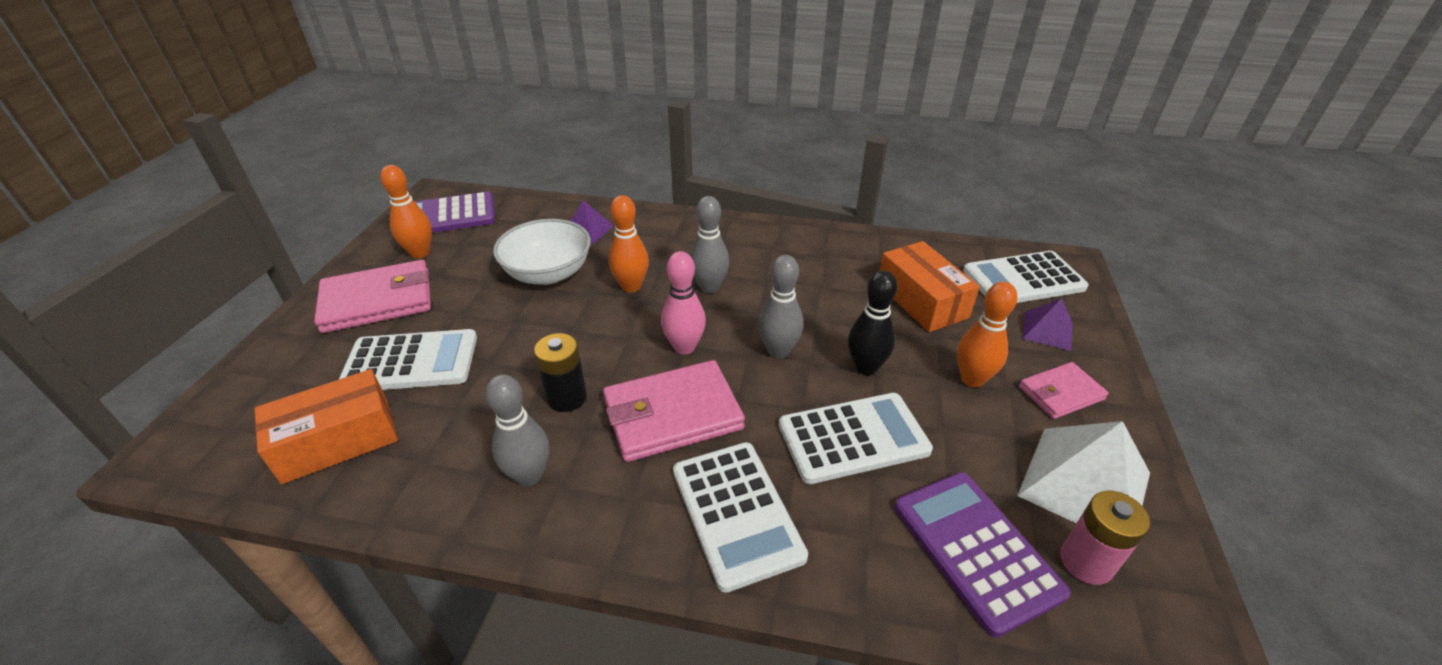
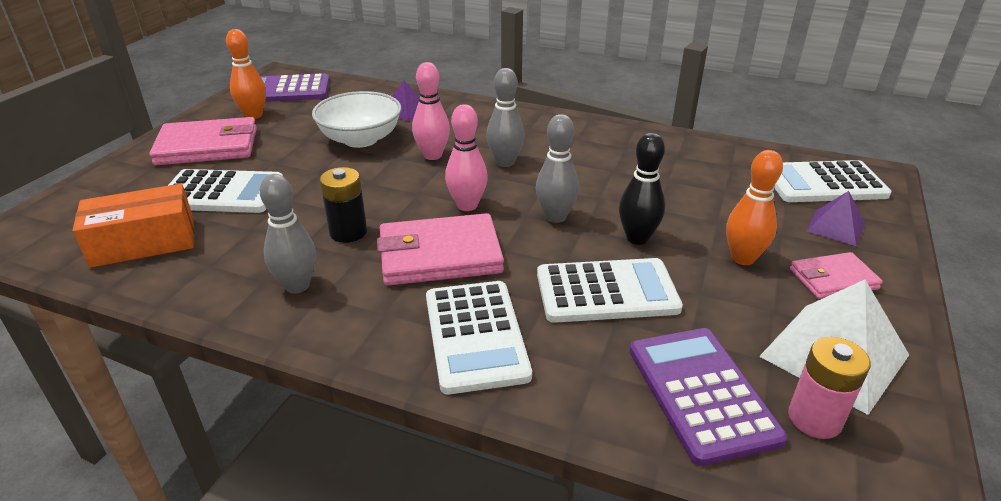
camera: 10 degrees right, 5 degrees down
orange bowling pin [608,195,649,293] -> pink bowling pin [412,62,450,160]
orange box [880,241,980,332] -> none

